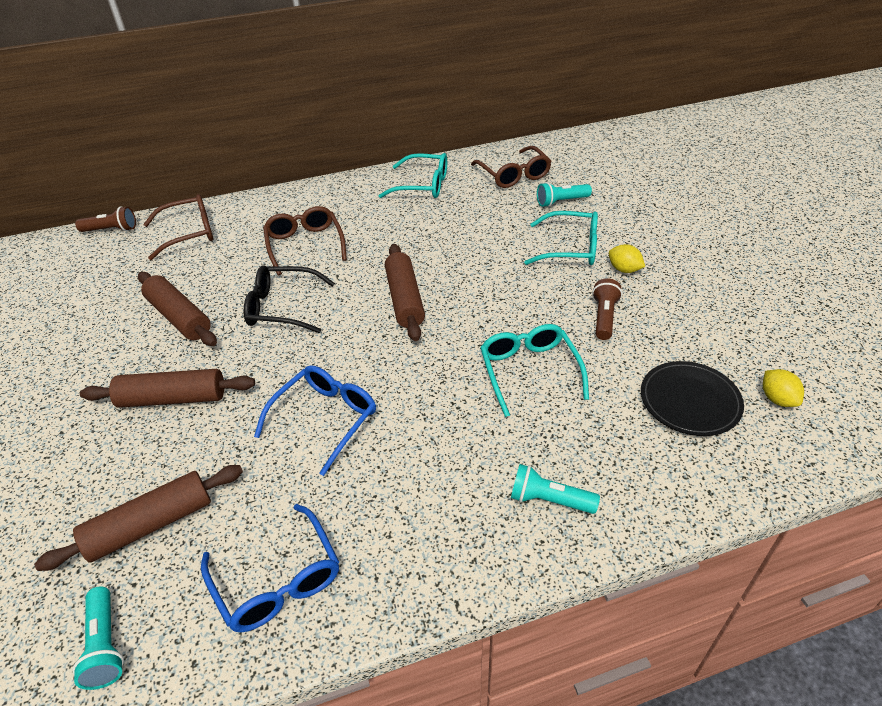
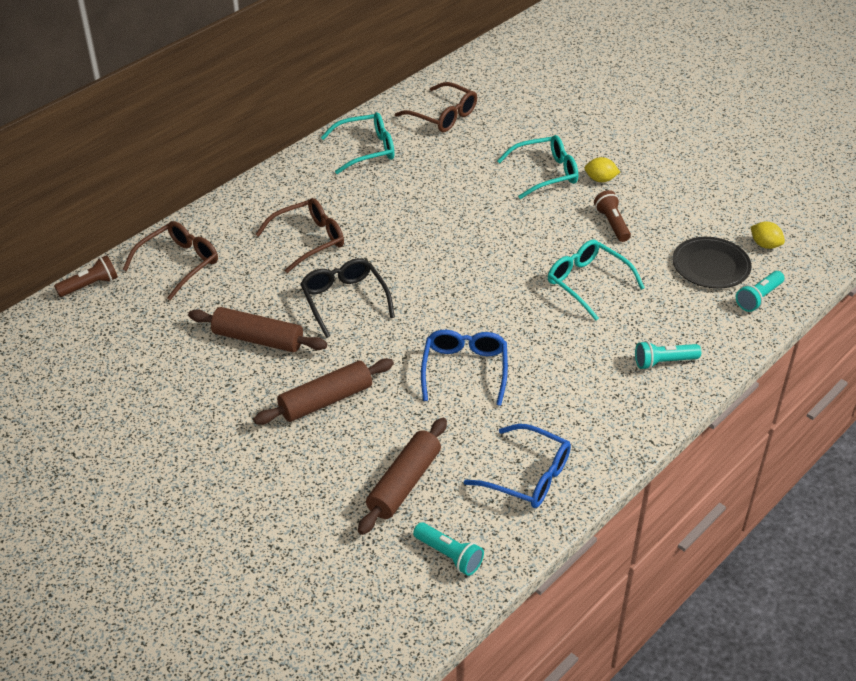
camera: 30 degrees left, 0 degrees up
black glasses [244,265,335,333] -> black glasses turned 90 degrees clockwise [300,258,395,338]
brown glasses [263,206,347,275] -> brown glasses turned 105 degrees clockwise [255,198,344,273]
brown rolling pin [385,244,425,341] -> none
turquoise flashlight [537,182,592,207] -> turquoise flashlight moved to [736,271,784,312]

